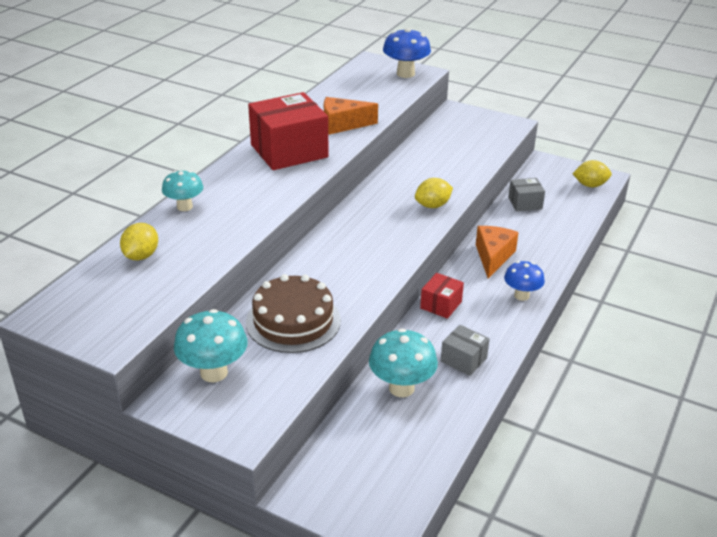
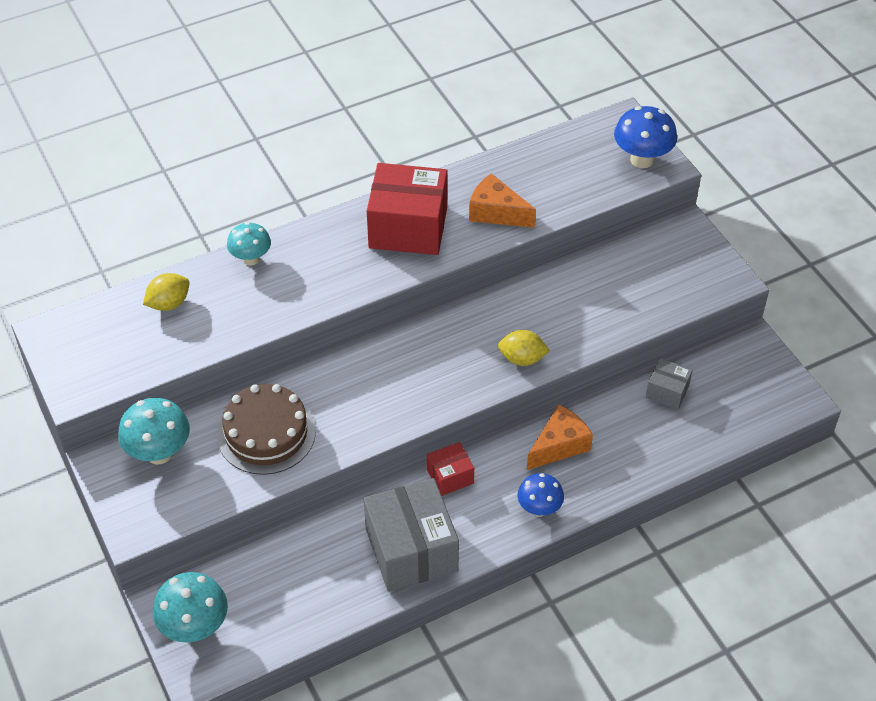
camera: 35 degrees right, 15 degrees up
turquoise mushroom [369,328,438,397] -> turquoise mushroom moved to [153,572,228,643]
grey box [441,325,490,376] -> grey box [364,478,459,592], size x2.04
yellow lemon [573,160,612,187] -> none

